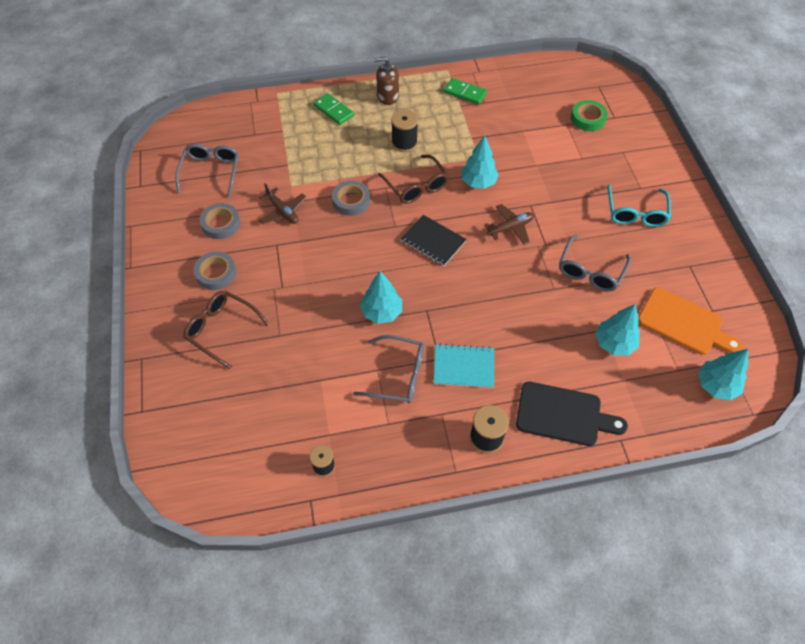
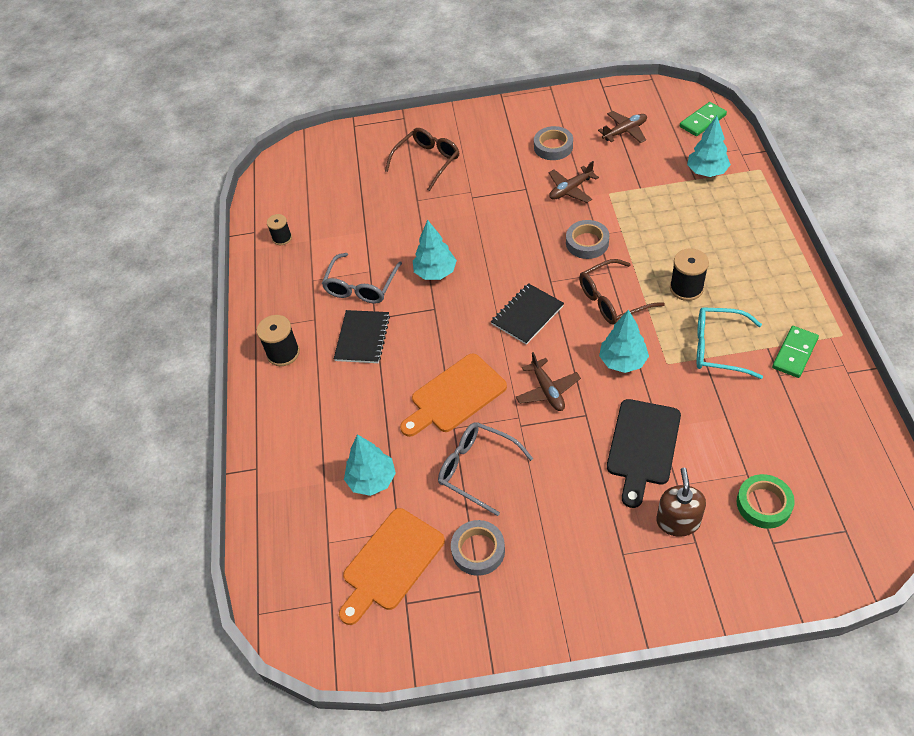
camera: 100 degrees right, 5 degrees down
grey glasses [175,144,239,197] -> brown plane [598,111,647,143]
grey tape [193,251,236,290] -> grey tape moved to [451,520,505,576]
green domino [313,93,354,125] -> green domino moved to [680,102,727,136]
brown soap dispenser [374,56,399,105] -> brown soap dispenser moved to [656,468,706,537]
turquoise notebook [433,344,494,388] -> black notebook [334,310,390,363]
black cutting board [516,382,628,446] -> black cutting board moved to [607,399,681,508]
turquoise glasses [607,184,671,227] -> turquoise glasses moved to [697,307,763,379]
turquoise tree [698,349,748,401] -> turquoise tree moved to [687,116,731,177]
none -> orange cutting board [400,354,507,437]

